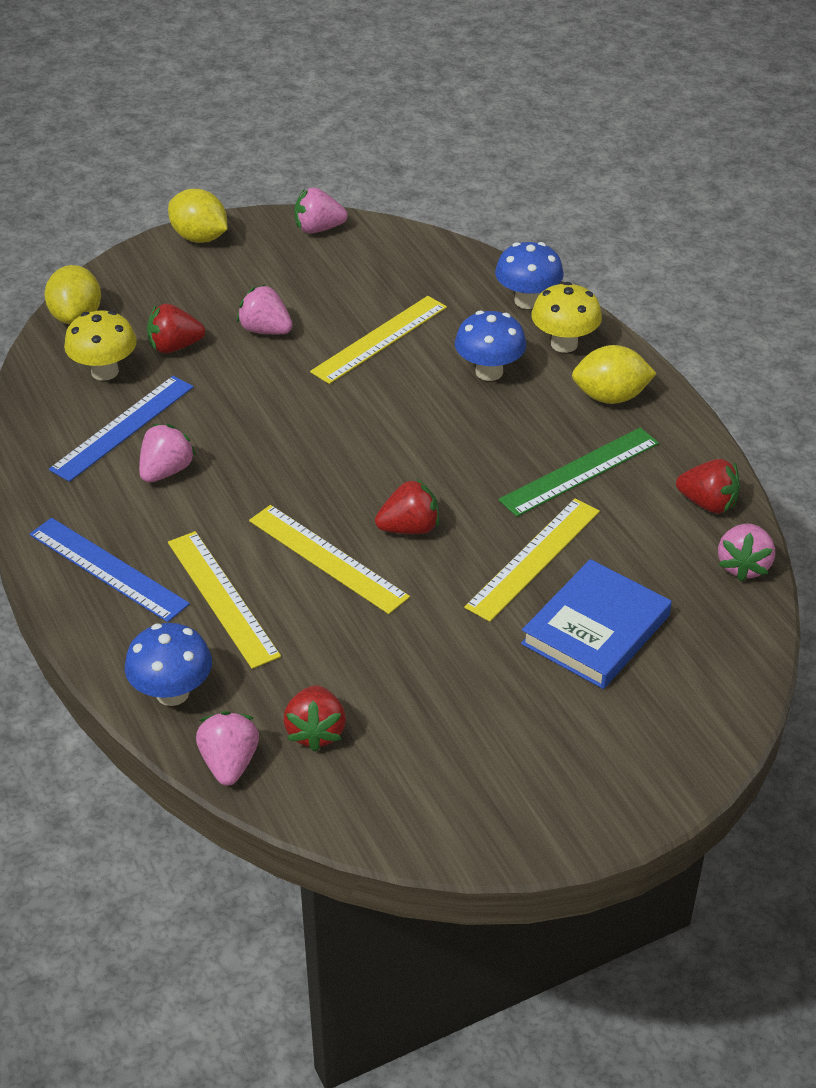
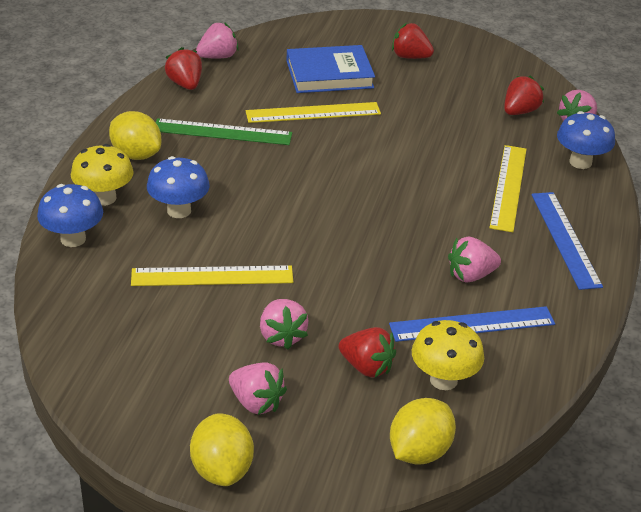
camera: 140 degrees left, 5 degrees down
yellow ruler [249,505,410,614] -> none
pink strawberry [294,187,348,233] -> pink strawberry moved to [229,362,287,415]
red strawberry [375,478,439,534] -> red strawberry moved to [392,23,434,59]

